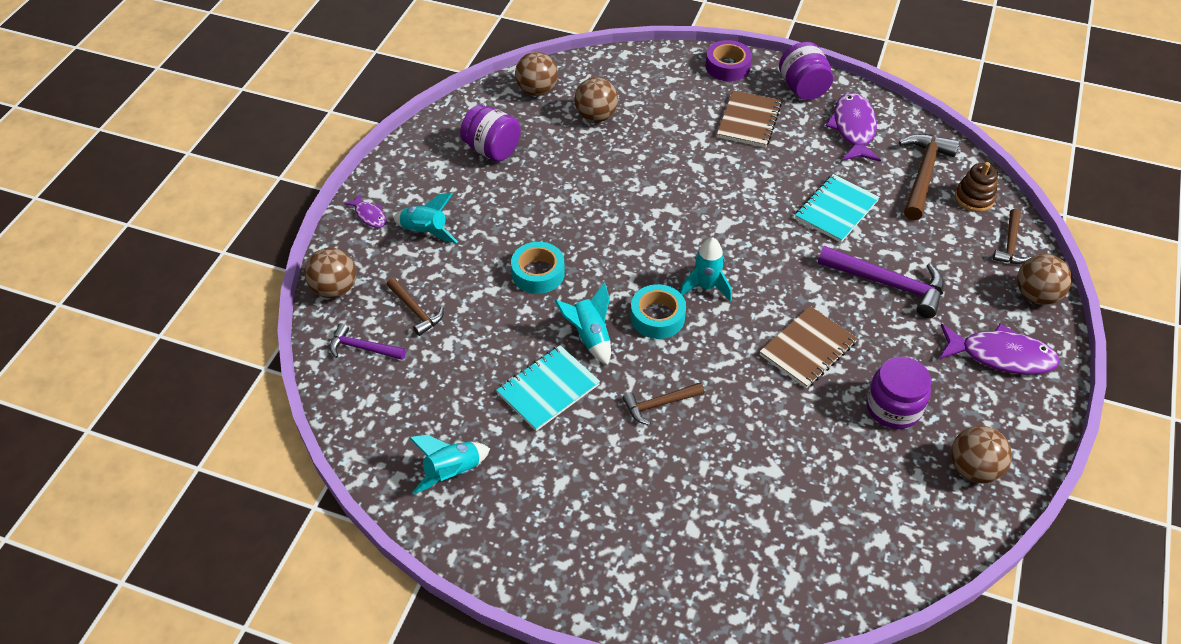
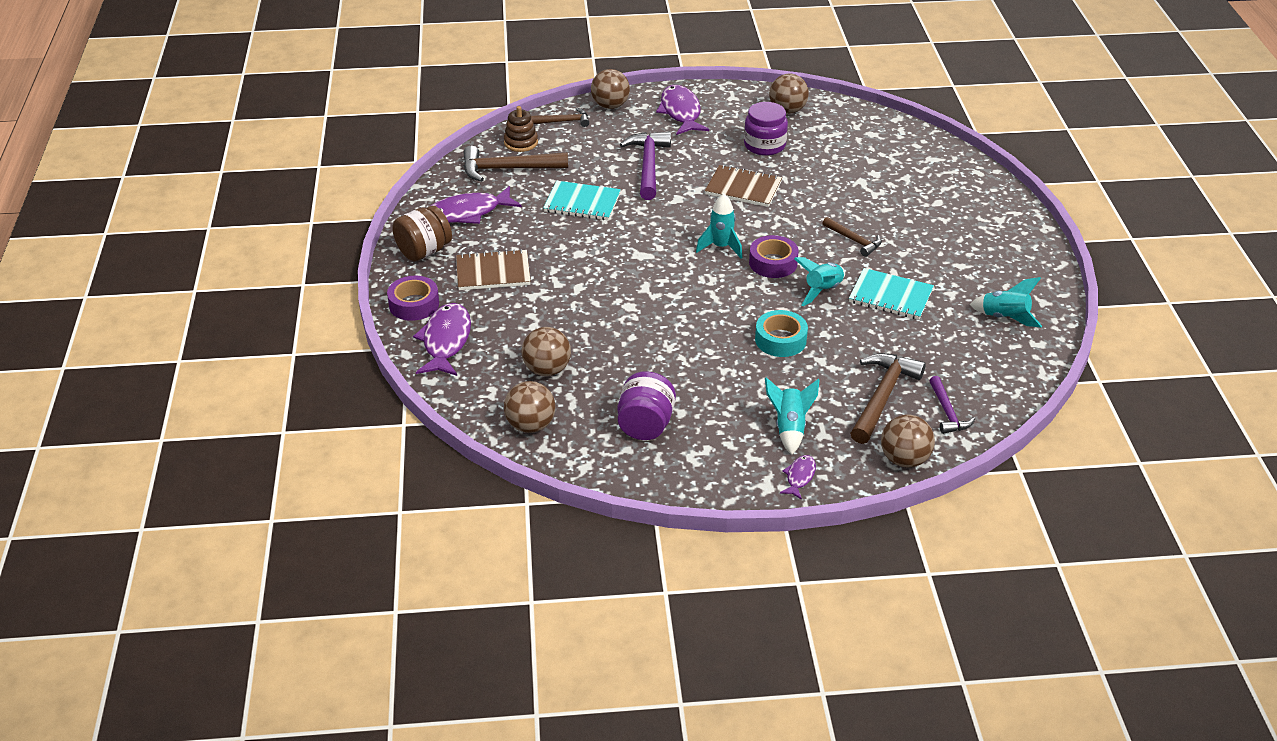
camera: 115 degrees left, 10 degrees down
brown hammer [387,278,444,336] -> brown hammer [850,353,926,444], size x1.71
turquoise tape [631,284,686,339] -> purple tape [749,235,799,278]
purple jar [779,42,833,100] -> brown jar [392,206,452,261]
none -> purple fish [413,303,471,376]

